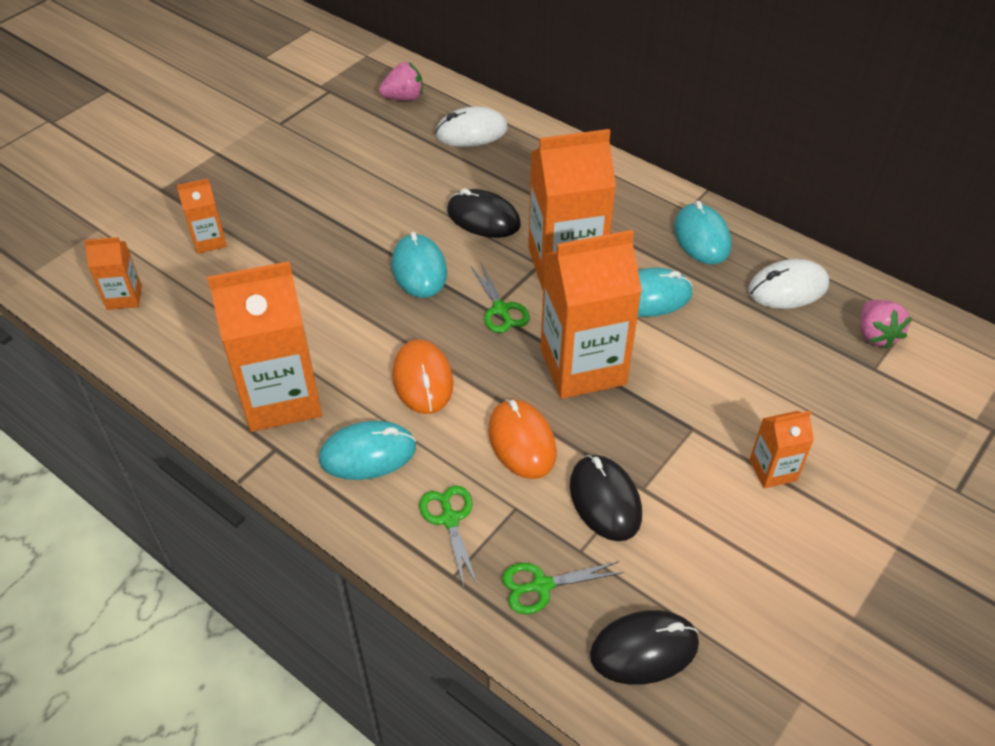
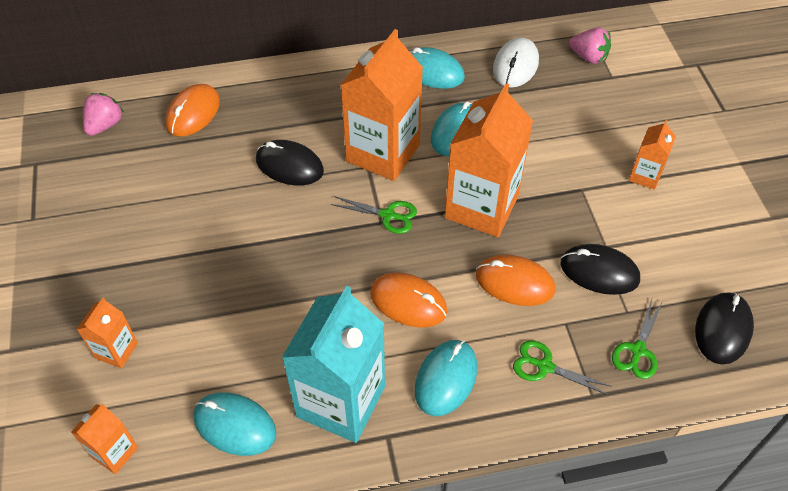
camera: 50 degrees left, 5 degrees up
orange carton [207,261,322,432] -> turquoise carton [282,286,385,443]
turquoise mouse [391,232,447,298] -> turquoise mouse moved to [194,392,276,456]
white mouse [435,107,508,147] -> orange mouse [165,84,220,137]
black mouse [447,188,521,238] -> black mouse turned 45 degrees clockwise [256,140,324,186]

